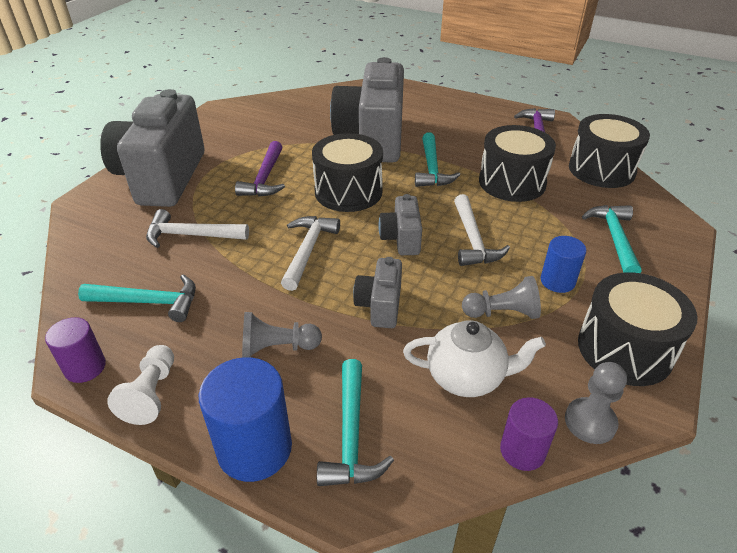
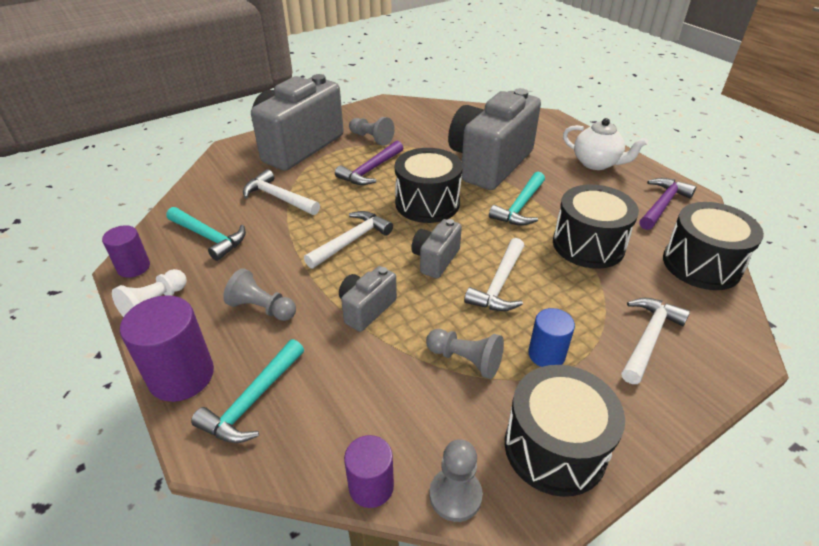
camera: 30 degrees right, 0 degrees up
blue cylinder [199,357,292,482] -> purple cylinder [120,295,214,402]
white teapot [403,320,546,397] -> white teapot moved to [563,118,648,170]
turquoise hammer [582,205,641,273] -> white hammer [621,298,690,384]
none -> grey pawn [349,117,394,146]

